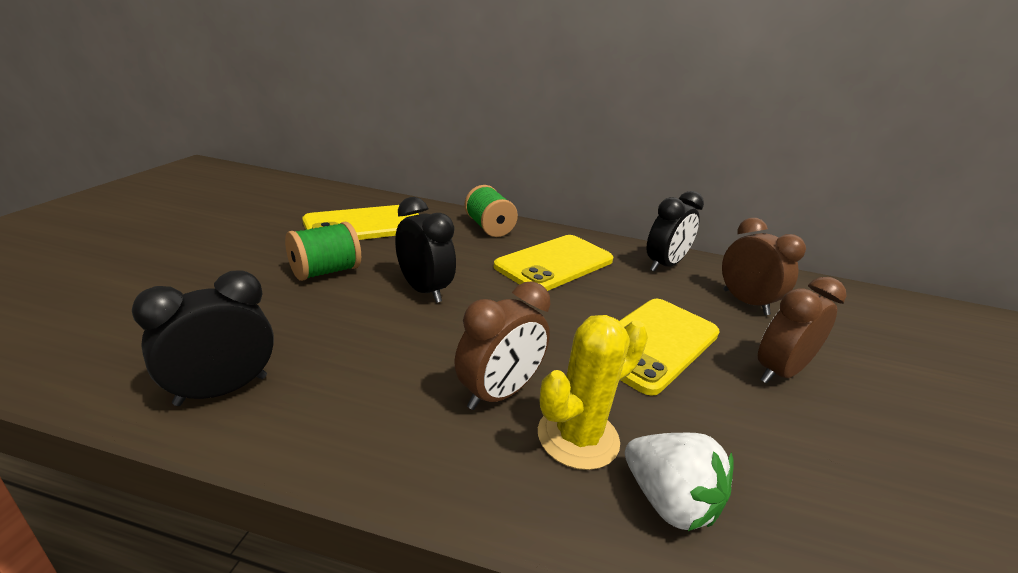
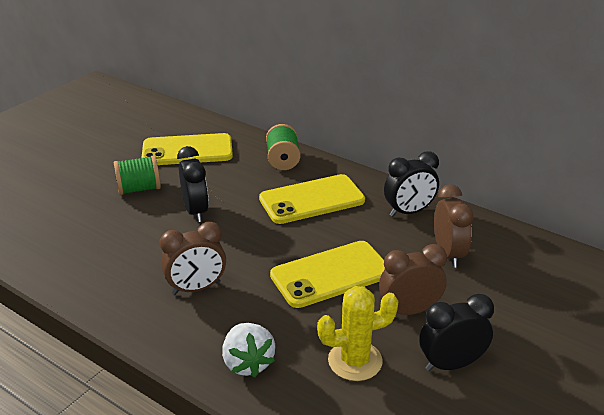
camera: 25 degrees right, 5 degrees up
black clock [132,270,274,406] -> black clock moved to [419,294,494,371]
yellow cactus [538,315,648,470] -> yellow cactus moved to [317,286,399,381]

